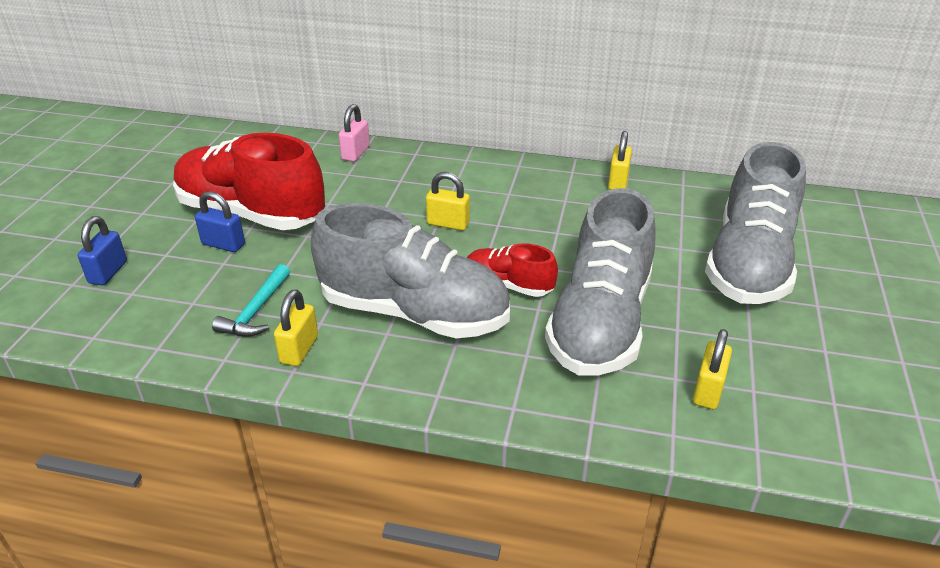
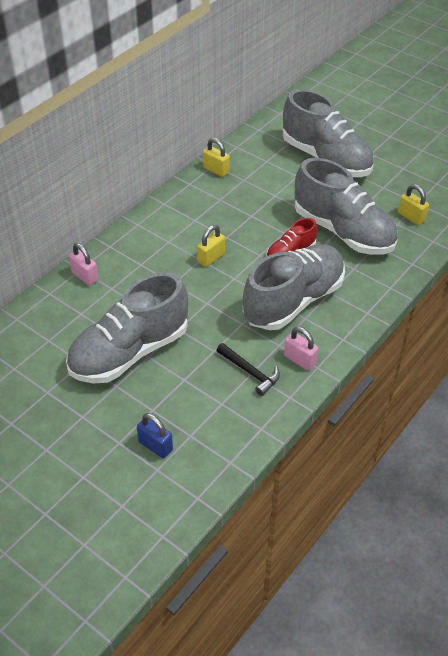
camera: 65 degrees left, 10 degrees up
red shoe [173,133,325,230] -> grey shoe [66,272,188,384]
blue padlock [195,191,245,252] -> none
turquoise hammer [212,264,290,337] -> black hammer [216,343,280,396]
yellow padlock [274,289,318,366] -> pink padlock [284,327,318,371]

